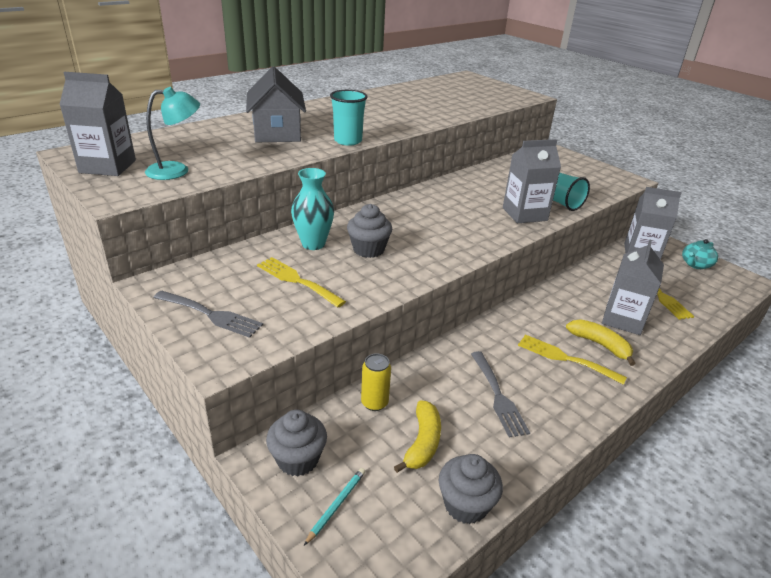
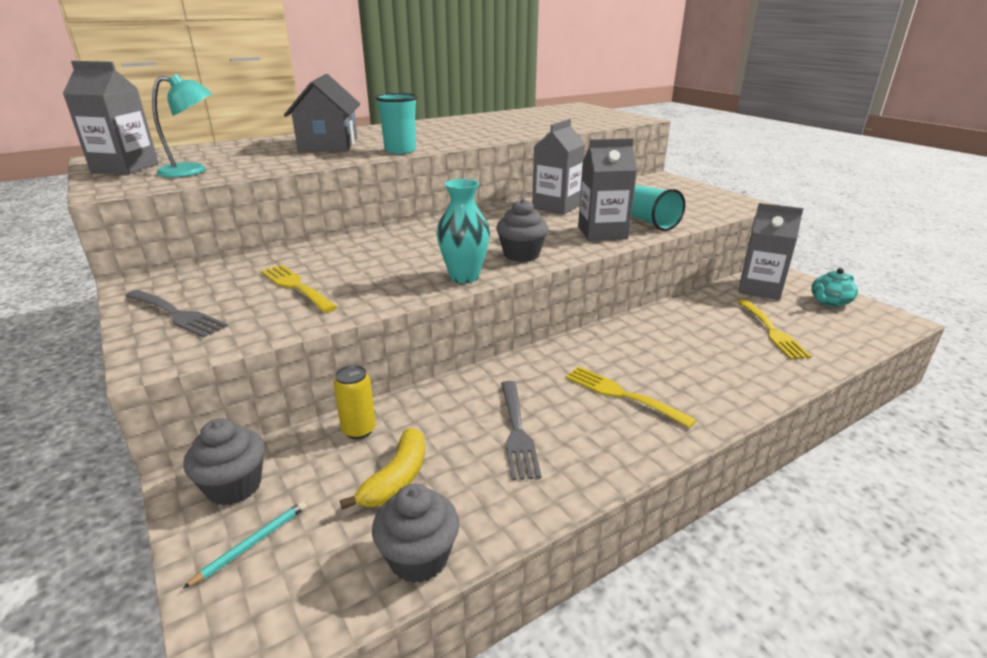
camera: 10 degrees right, 5 degrees down
turquoise vase [291,168,334,250] -> turquoise vase moved to [436,179,490,283]
grey cupcake [347,204,392,258] -> grey cupcake moved to [496,198,548,262]
yellow banana [566,319,636,366] -> none
grey carton [602,240,664,335] -> grey carton moved to [532,119,585,215]

